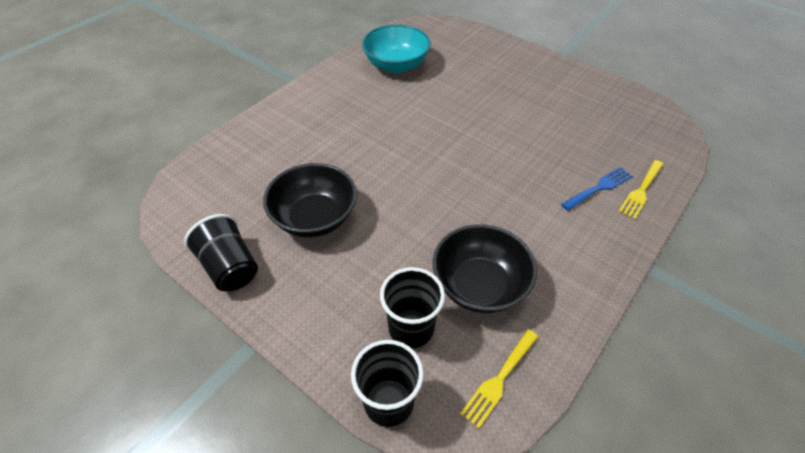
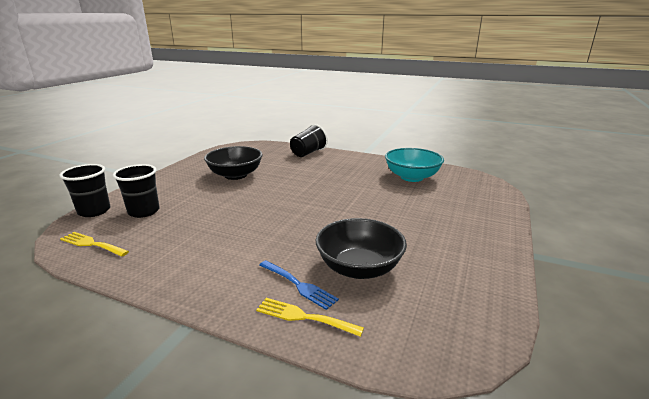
camera: 75 degrees right, 25 degrees down
black cup [184,214,258,291] -> black cup moved to [290,124,328,157]
black bowl [433,224,537,313] -> black bowl moved to [316,218,407,279]

